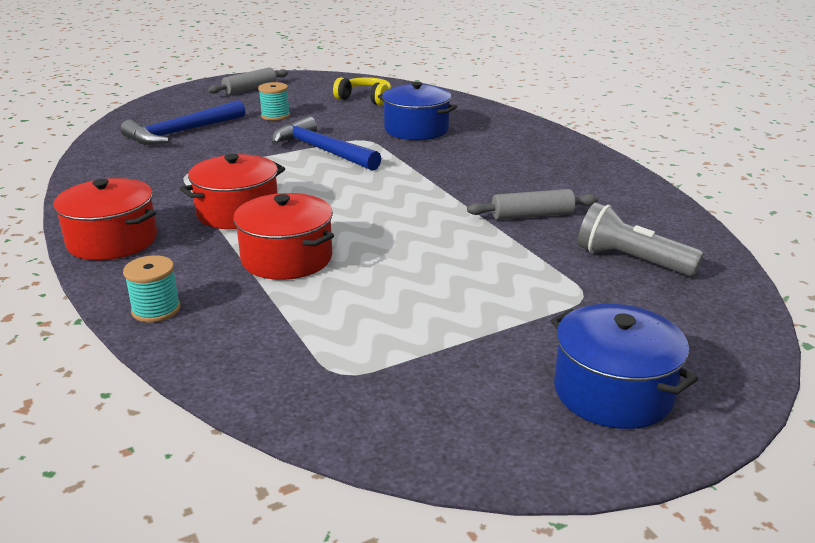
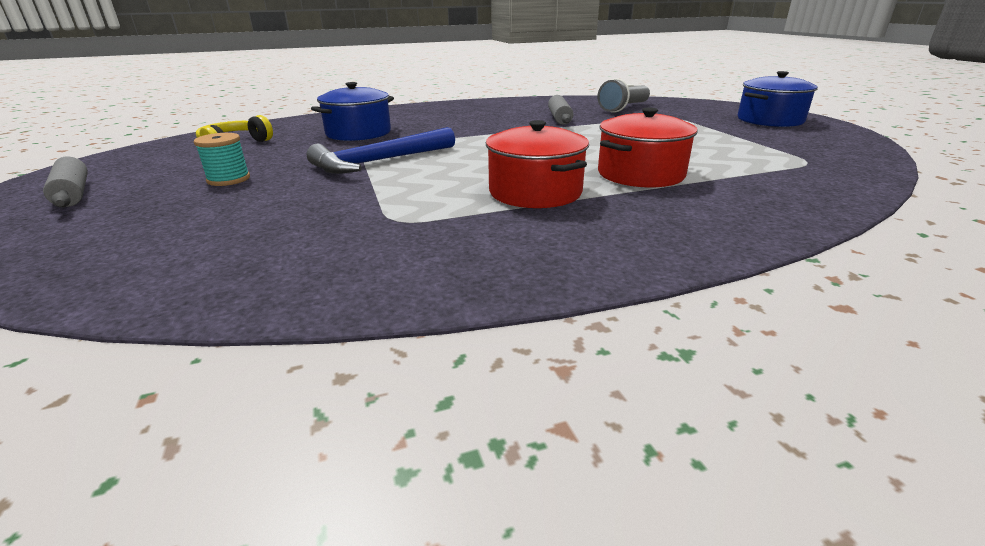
camera: 80 degrees left, 0 degrees up
red pot [53,178,157,260] -> none
blue hammer [120,100,245,145] -> none
turquoise spool [123,255,181,323] -> none

